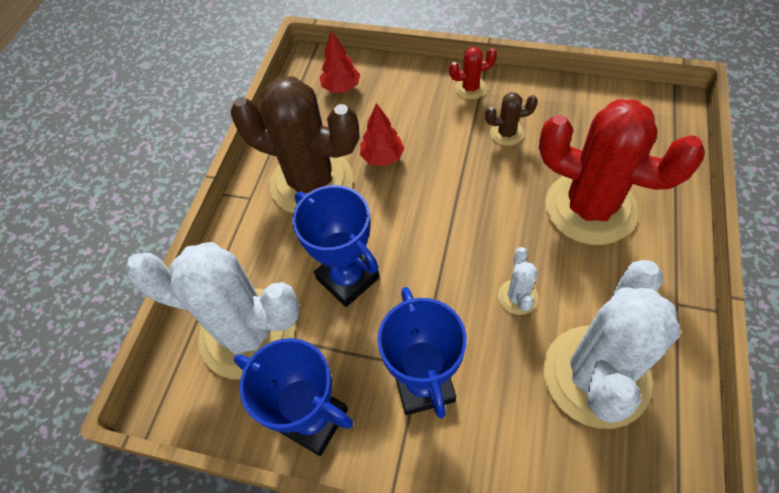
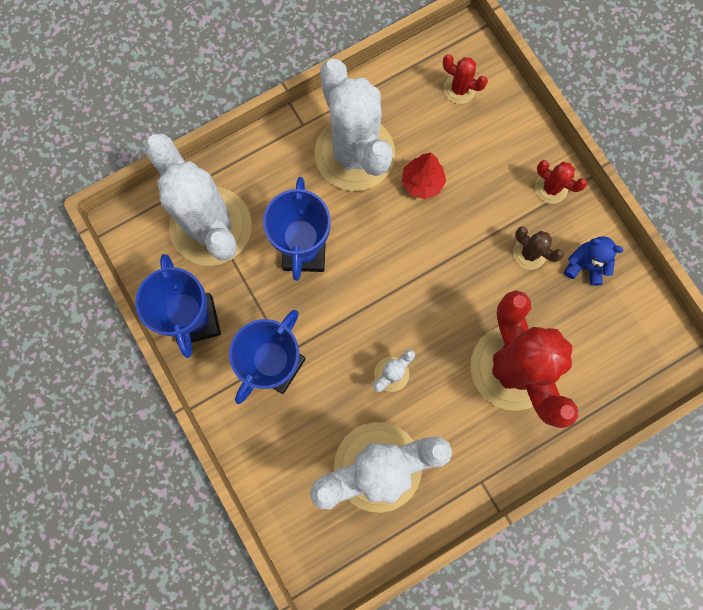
camera: 40 degrees right, 20 degrees up
brown cactus [230,76,359,214] -> white cactus [314,59,395,191]
red tree [320,31,360,93] -> red cactus [443,54,488,104]
none -> blue teddy bear [564,236,624,286]

